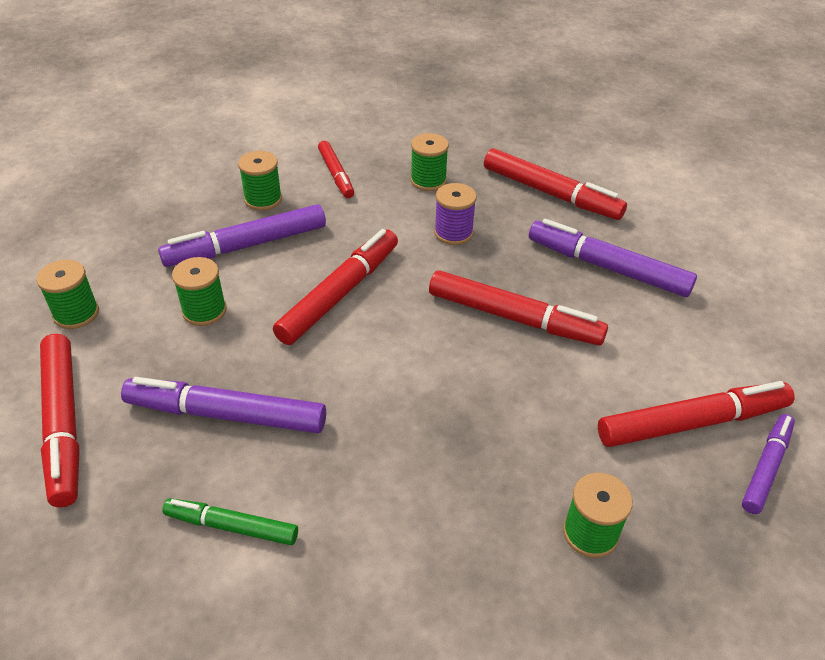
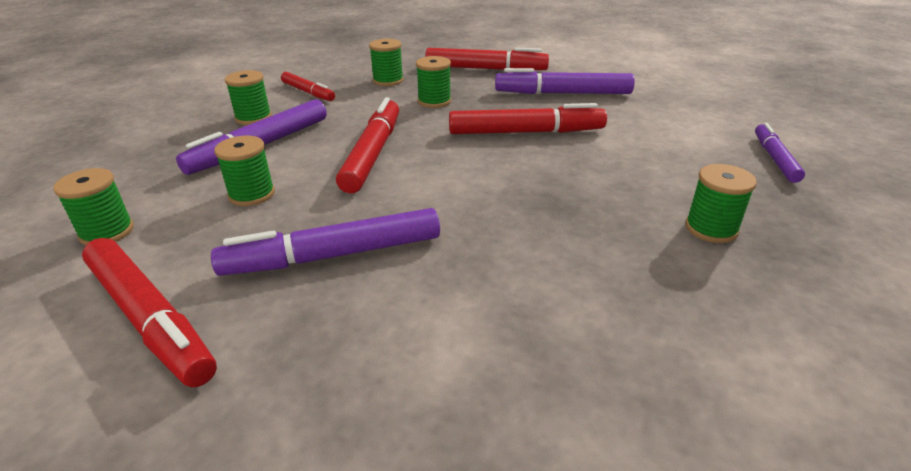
camera: 25 degrees left, 10 degrees down
green marker [162,498,298,545] -> none
purple spool [434,183,477,245] -> green spool [416,56,451,108]
red marker [598,381,795,447] -> none

